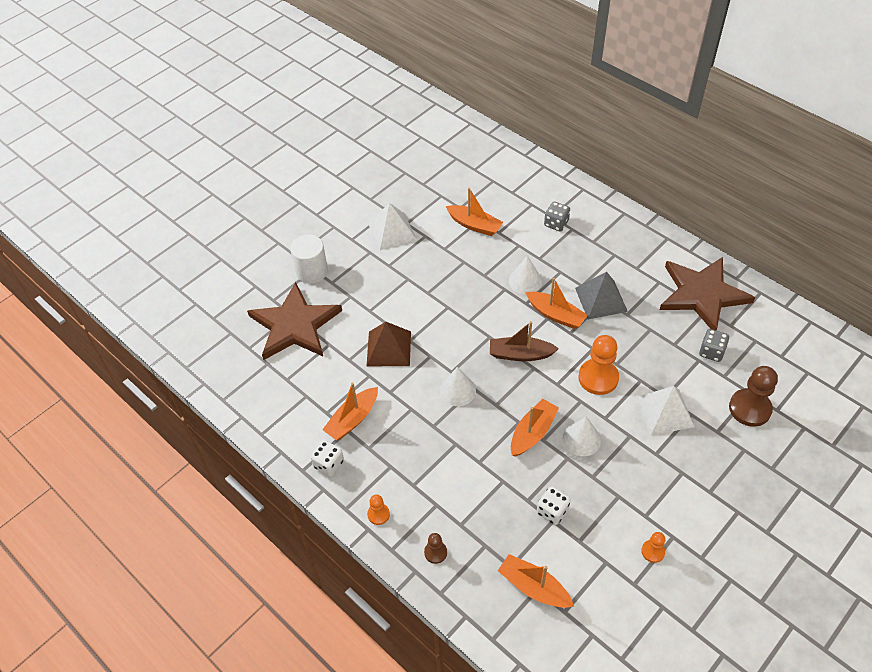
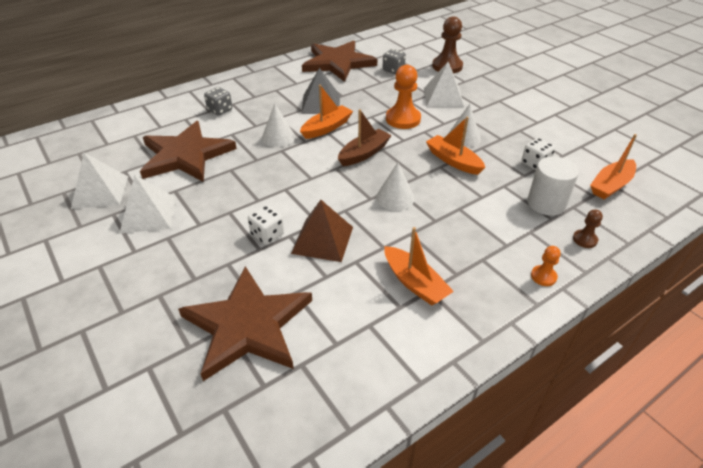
camera: 80 degrees left, 10 degrees down
white cylinder [290,235,328,284] -> white cylinder moved to [527,156,579,216]
white dice [310,440,344,476] -> white dice moved to [248,205,284,245]
orange boat [446,188,503,236] -> brown star [140,121,237,182]
brown boat [490,321,559,361] -> brown boat turned 150 degrees counterclockwise [338,109,392,166]
orange pawn [641,532,665,563] -> none
none -> white pyramid [71,153,128,209]

